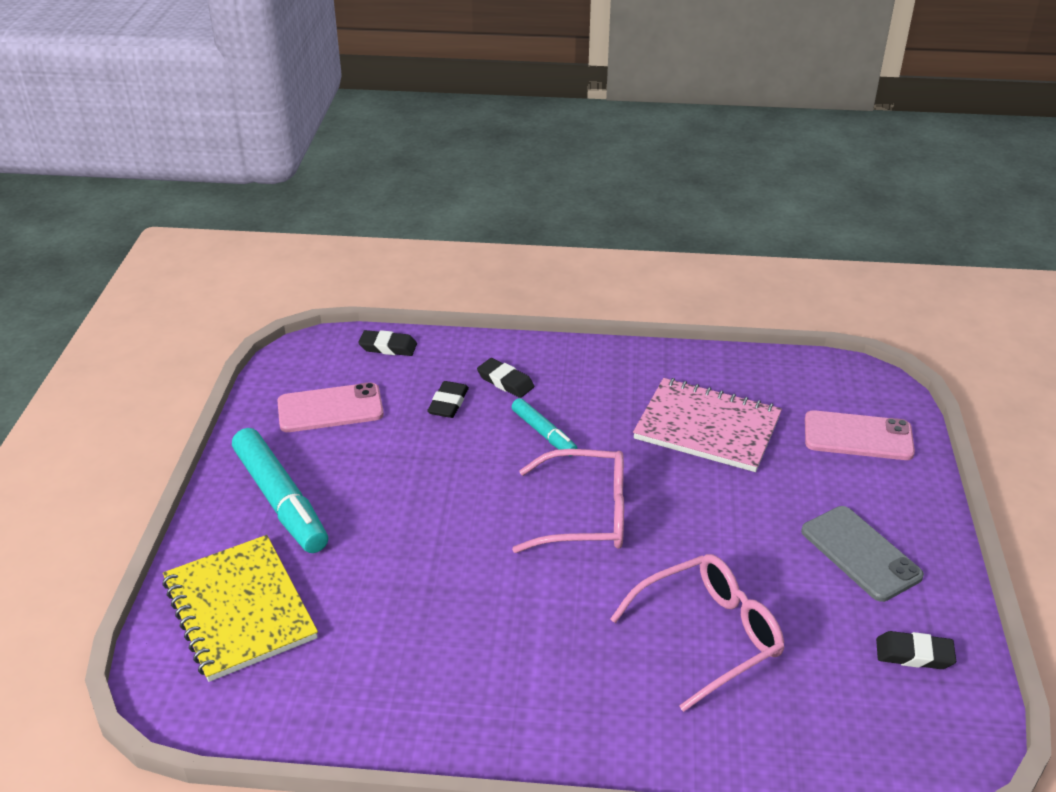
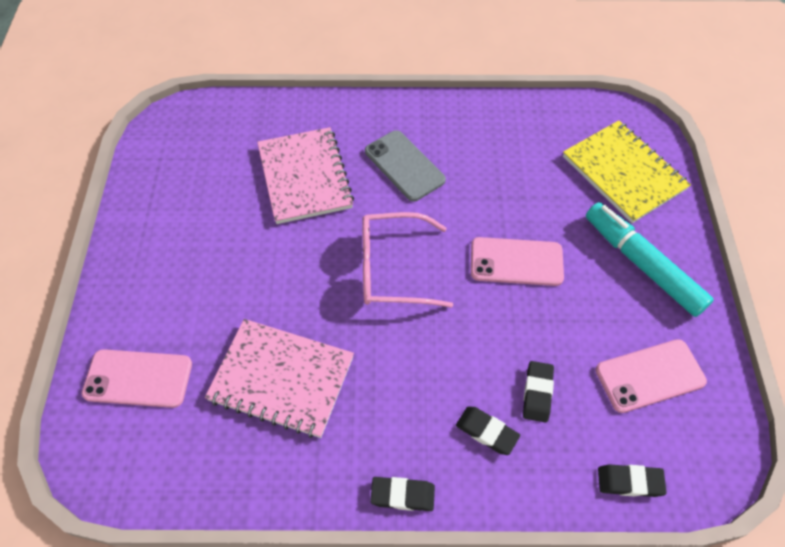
camera: 175 degrees right, 20 degrees up
turquoise marker [512,398,578,449] -> none
pink glasses [610,554,785,712] -> pink notebook [257,127,354,224]
grey phone [801,506,924,602] -> grey phone moved to [365,130,446,201]
black eraser [876,631,956,669] -> black eraser moved to [370,477,435,511]
none -> pink phone [471,237,564,286]

